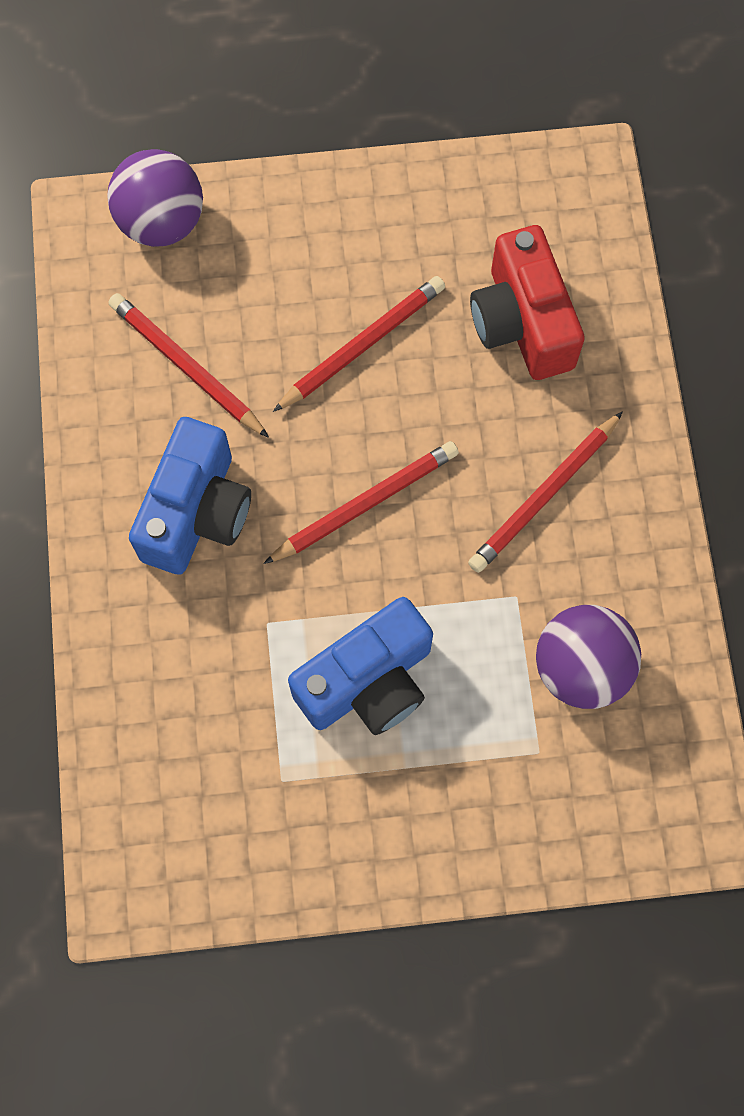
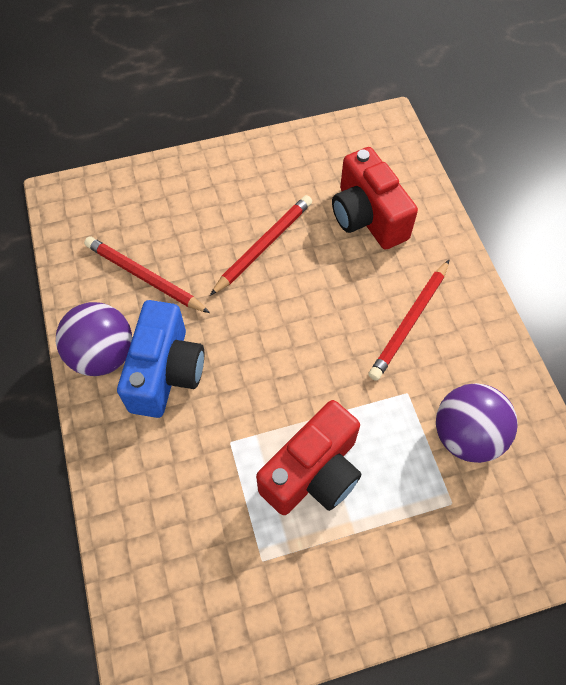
camera: 10 degrees left, 10 degrees down
purple ball [107,149,203,247] -> purple ball moved to [56,302,132,376]
red pencil [263,441,459,564] -> none
blue camera [288,597,433,735] -> red camera [256,400,361,515]

